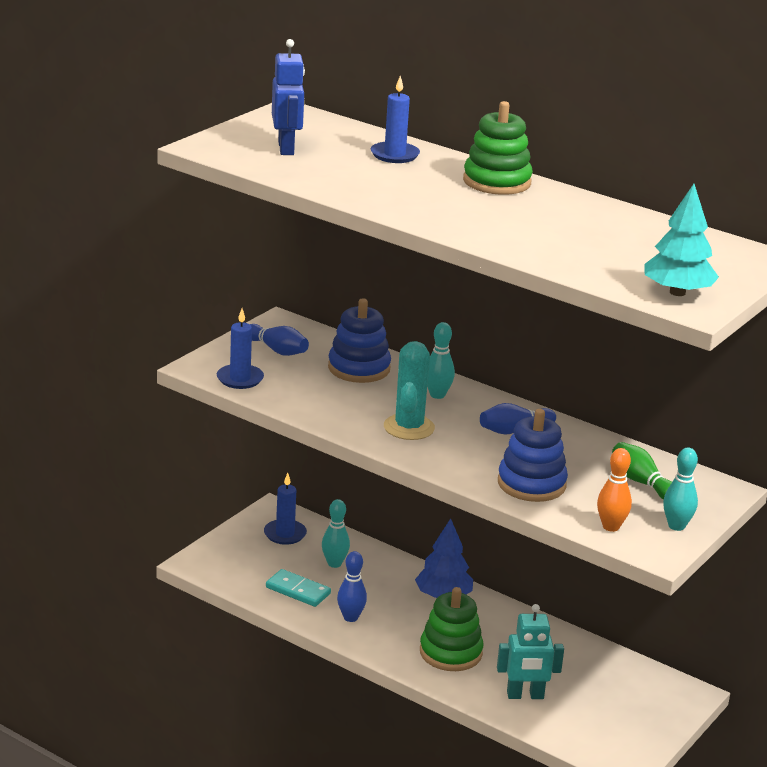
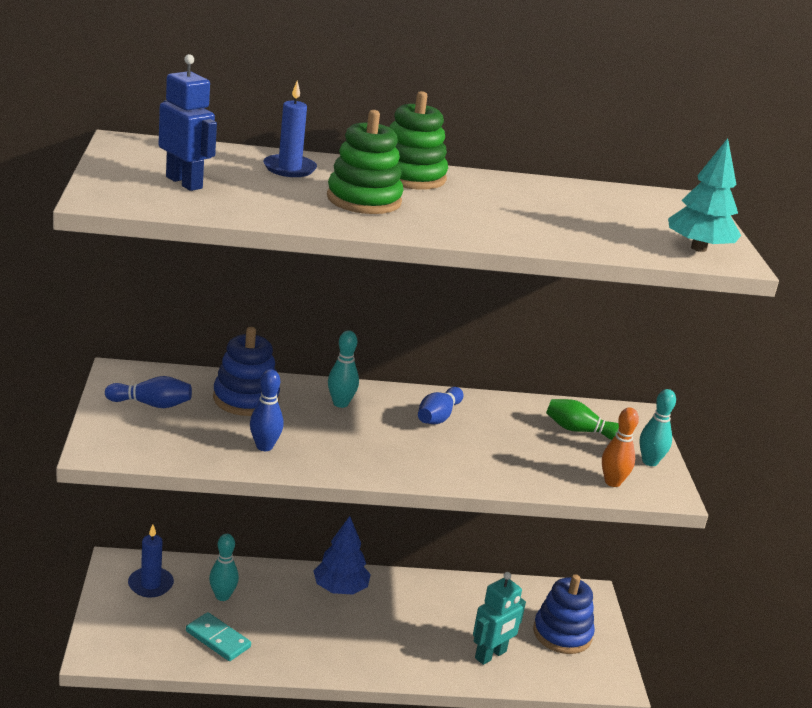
camera: 40 degrees left, 0 degrees up
blue candle [217,308,264,389] -> none
turquoise domino [266,569,331,607] -> turquoise domino turned 45 degrees clockwise [186,612,251,661]
blue bowling pin [337,551,367,622] -> blue bowling pin moved to [250,369,284,451]
turquoise cactus [384,341,435,440] -> none
green stacking toy [420,587,484,671] -> green stacking toy moved to [327,110,403,214]
blue stacking toy [498,409,568,502] -> blue stacking toy moved to [533,574,595,654]

